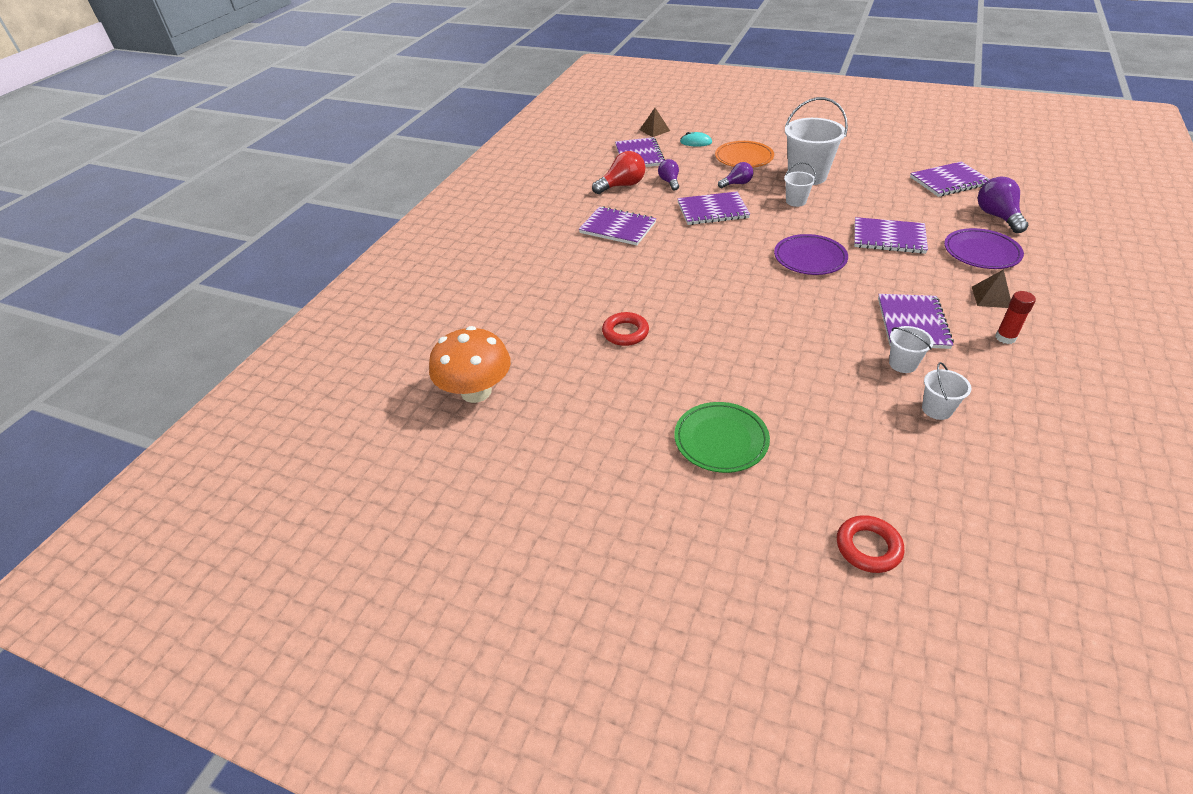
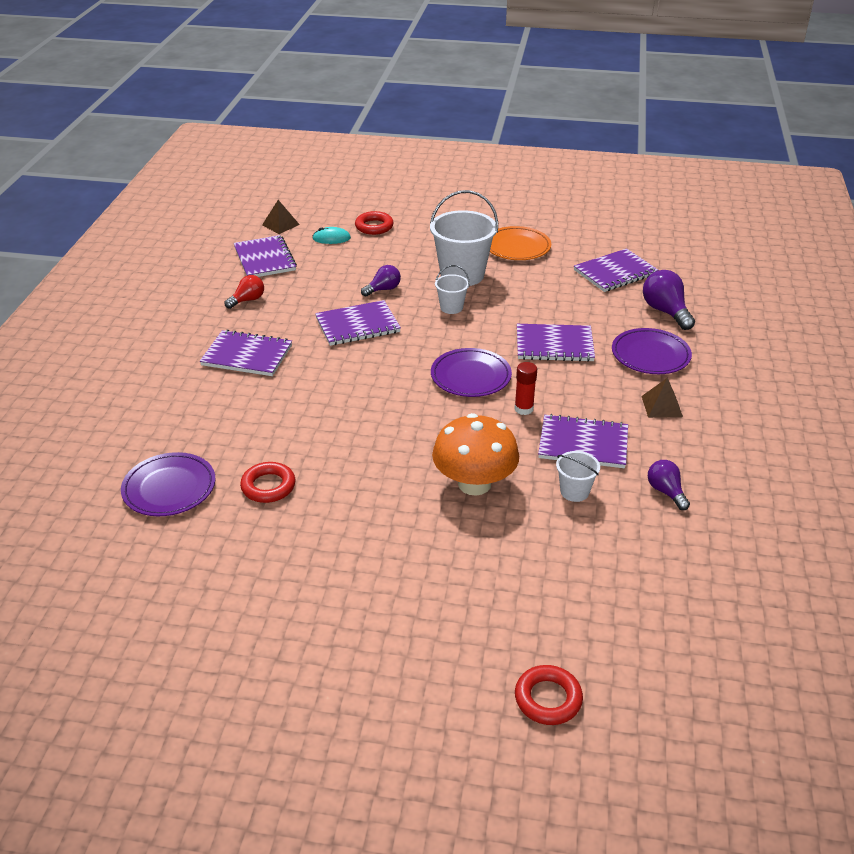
camera: 15 degrees left, 5 degrees down
orange mushroom [429,326,511,403] -> orange mushroom moved to [432,413,519,496]
red light bulb [592,151,645,194] -> red light bulb [225,275,264,309], size x0.64
purple light bulb [658,159,679,191] -> purple light bulb moved to [648,460,690,510]
green plate [674,402,770,473] -> none
orange plate [715,141,774,168] -> orange plate moved to [490,226,551,260]
purple notebook [878,294,954,349] -> purple notebook turned 75 degrees counterclockwise [538,414,628,468]
white bucket [922,362,972,420] -> none
red glue stick [996,291,1036,344] -> red glue stick moved to [514,362,537,415]
none -> purple plate [121,452,215,516]
none -> red ring [355,211,394,235]

